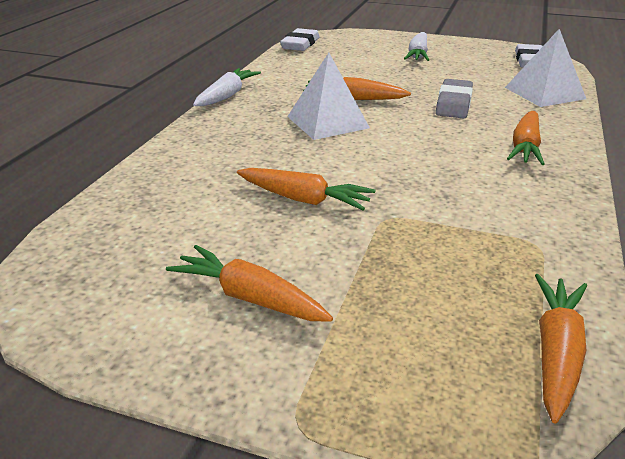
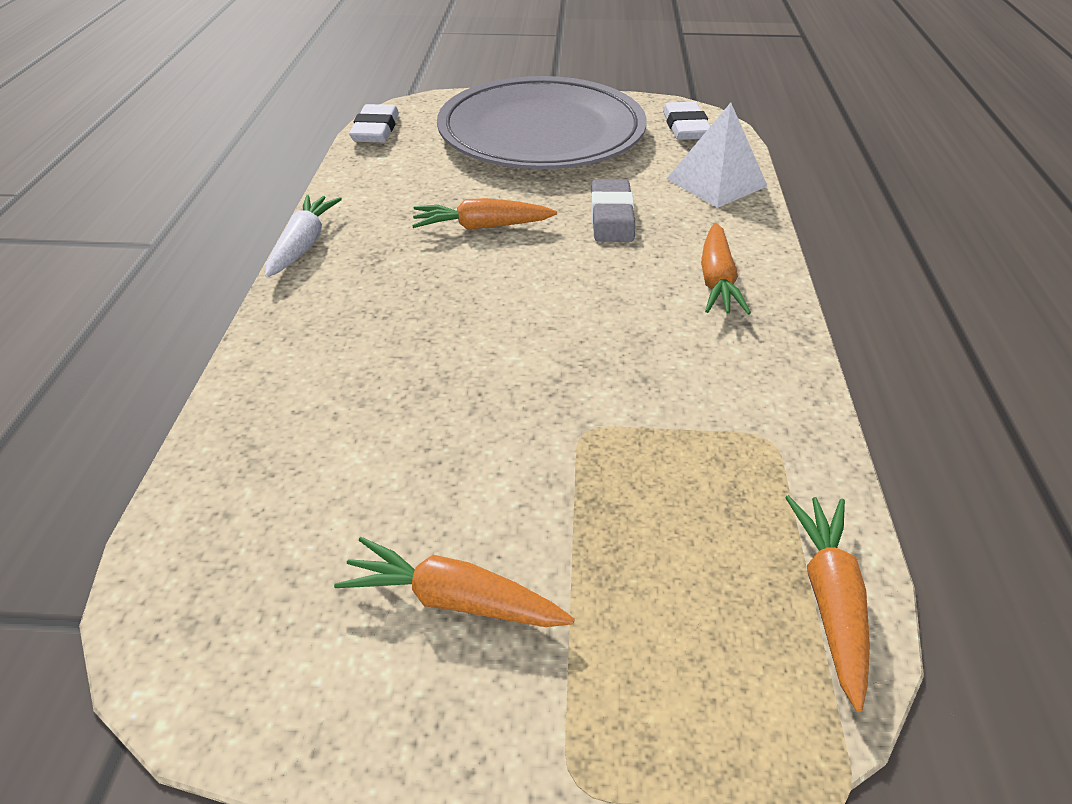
camera: 15 degrees left, 10 degrees up
orange carrot [237,168,376,210] -> none
white pyramid [287,52,370,140] -> none
white carrot [404,32,429,61] -> grey plate [437,76,646,169]

